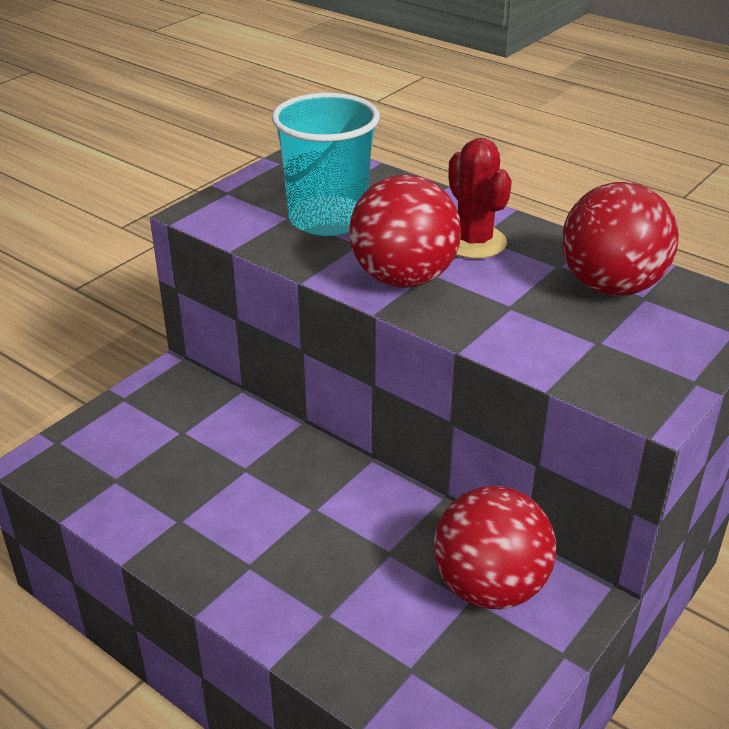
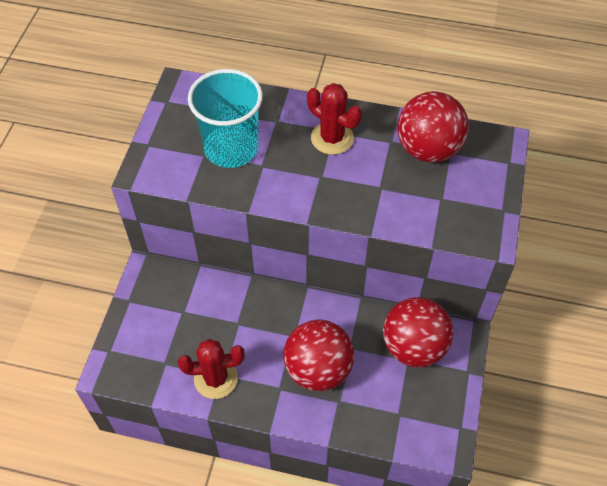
camera: 25 degrees left, 20 degrees up
red ball [349,175,461,288] -> red ball moved to [283,319,354,391]
none -> red cactus [178,339,245,399]

